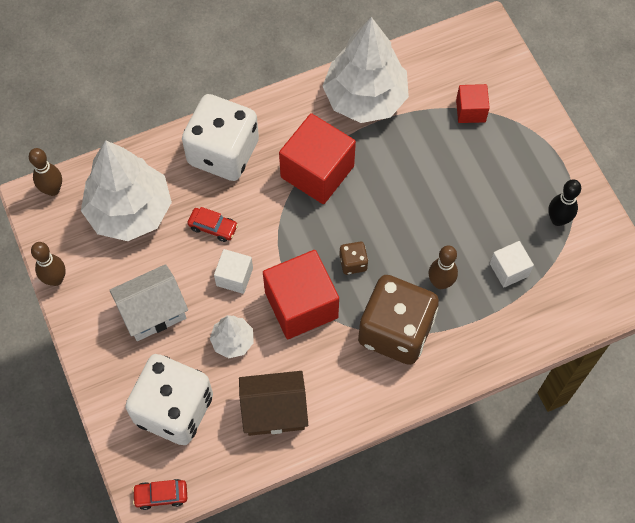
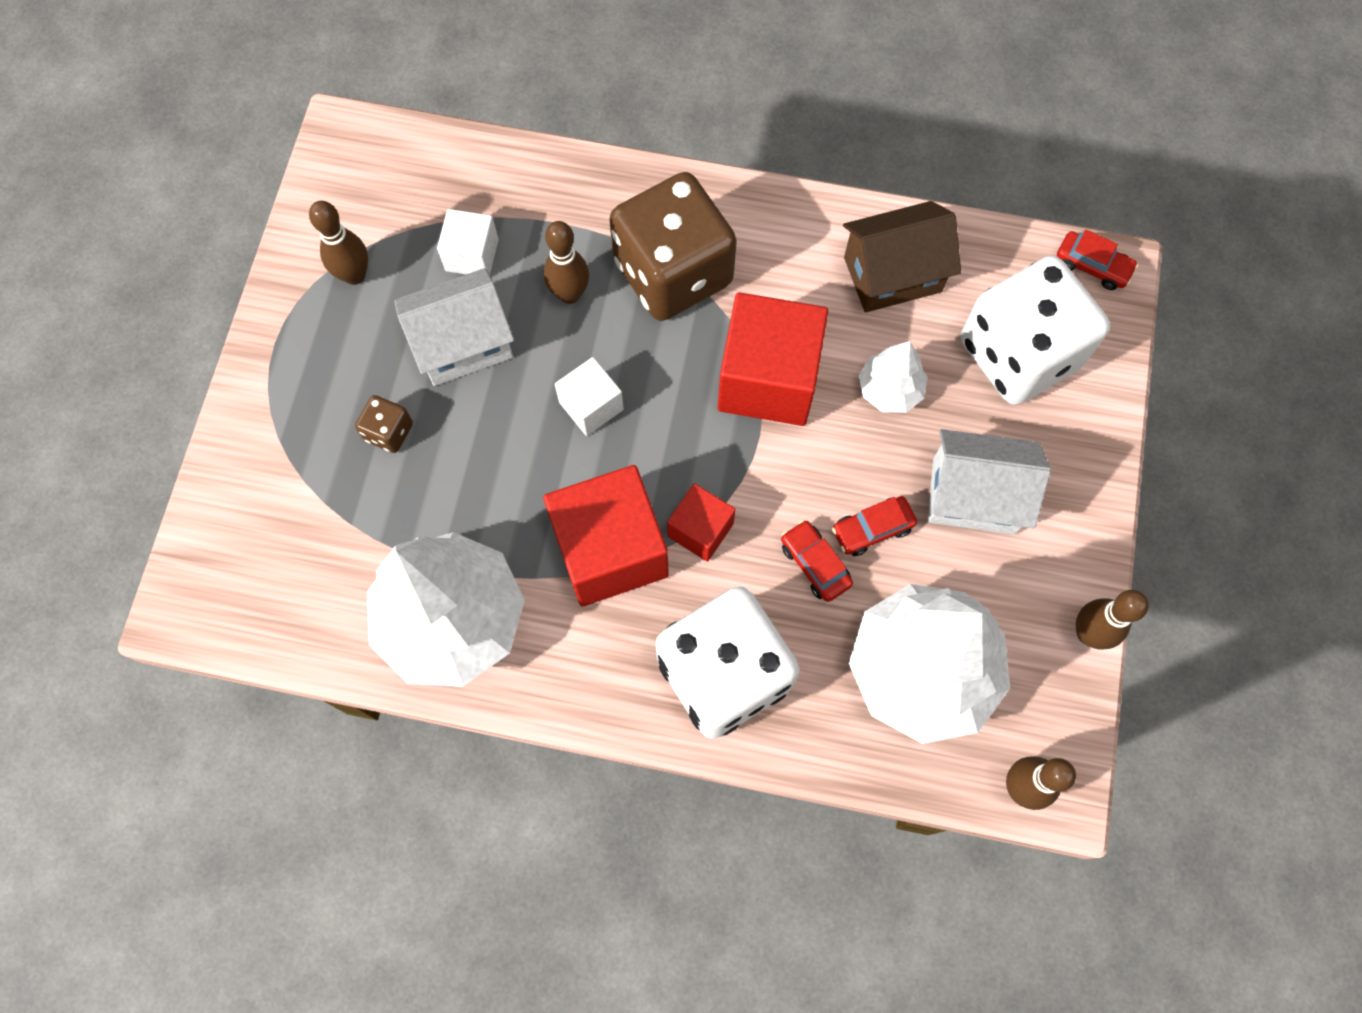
camera: 145 degrees left, 5 degrees up
white cube [214,249,253,294] -> white cube moved to [555,357,624,436]
brown house [239,371,308,436] -> brown house turned 45 degrees counterclockwise [843,201,961,312]
brown dice [339,241,368,275] -> brown dice moved to [355,395,413,453]
red cube [456,84,490,123] -> red cube moved to [667,483,736,562]
black bowling pin [548,179,581,226] -> brown bowling pin [309,201,368,285]
none -> white house [394,268,514,386]
none -> red car [832,496,917,556]

